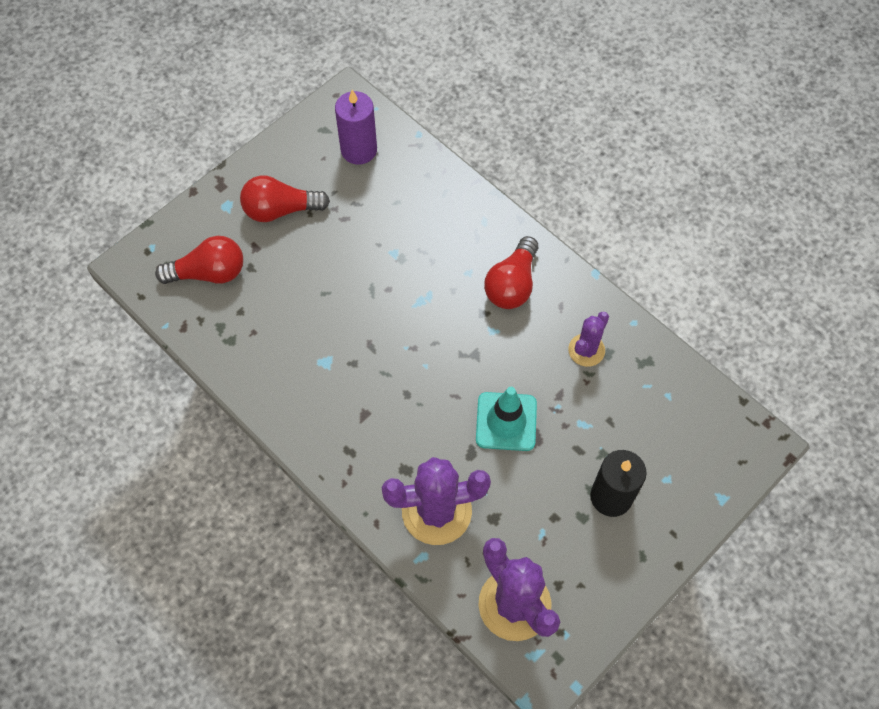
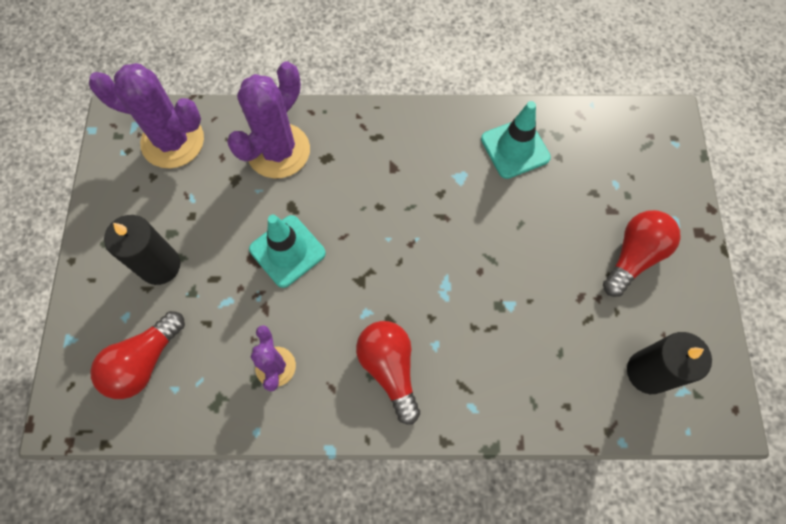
camera: 135 degrees right, 5 degrees up
red light bulb [155,236,243,284] -> red light bulb moved to [90,311,185,399]
purple candle [335,90,377,164] -> black candle [627,332,712,394]
none -> turquoise traffic cone [481,101,551,179]

